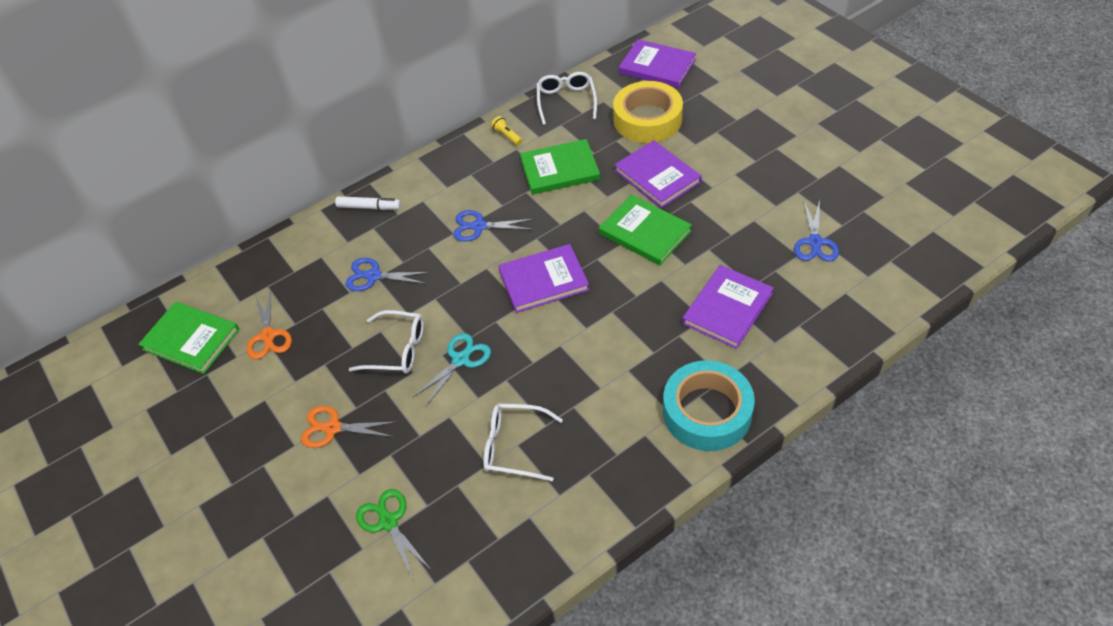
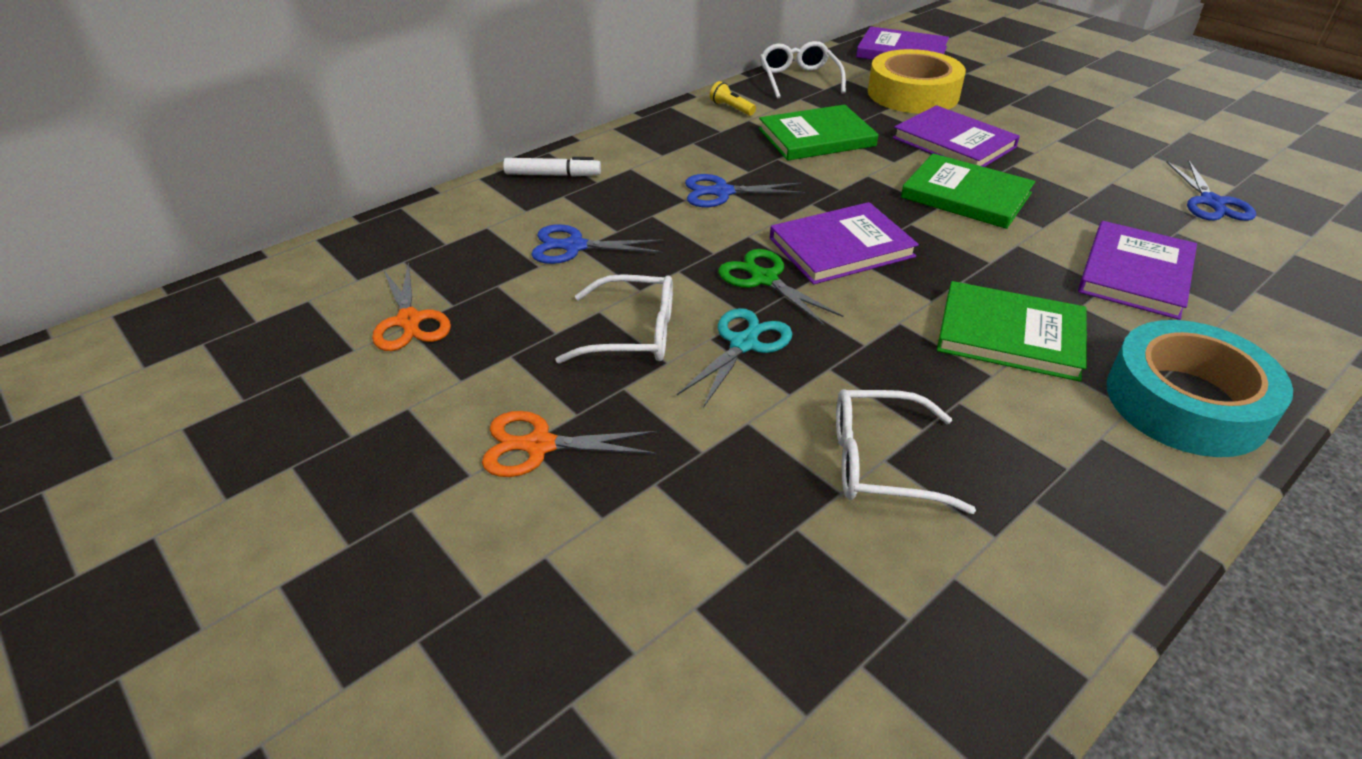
camera: 10 degrees left, 10 degrees down
green book [138,301,240,374] -> green book moved to [937,281,1087,382]
green scissors [356,489,430,578] -> green scissors moved to [718,249,843,326]

